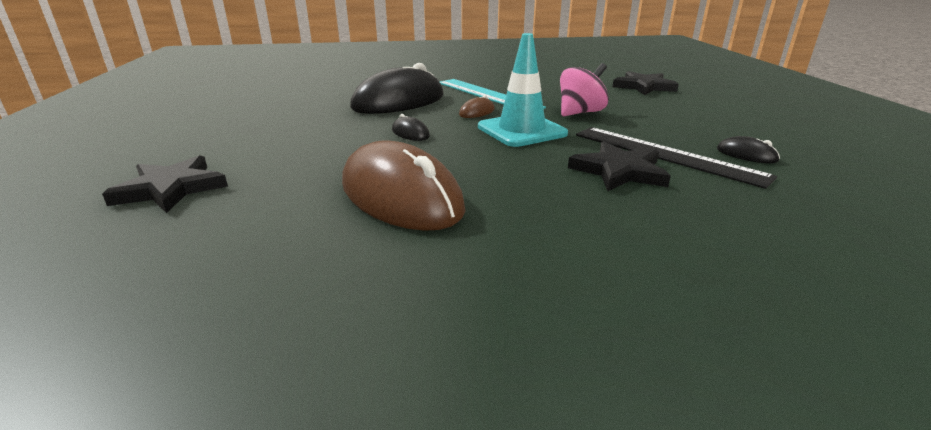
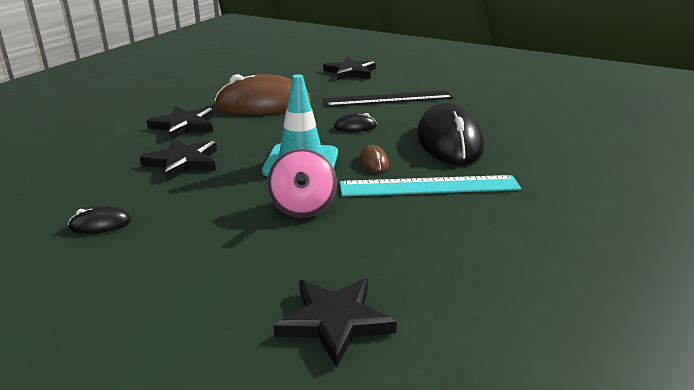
camera: 125 degrees right, 0 degrees up
black ruler [576,127,777,189] -> black ruler moved to [323,90,454,107]
none -> black star [146,106,214,140]

